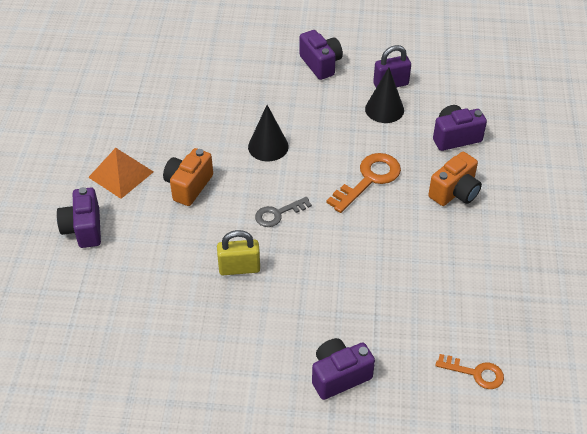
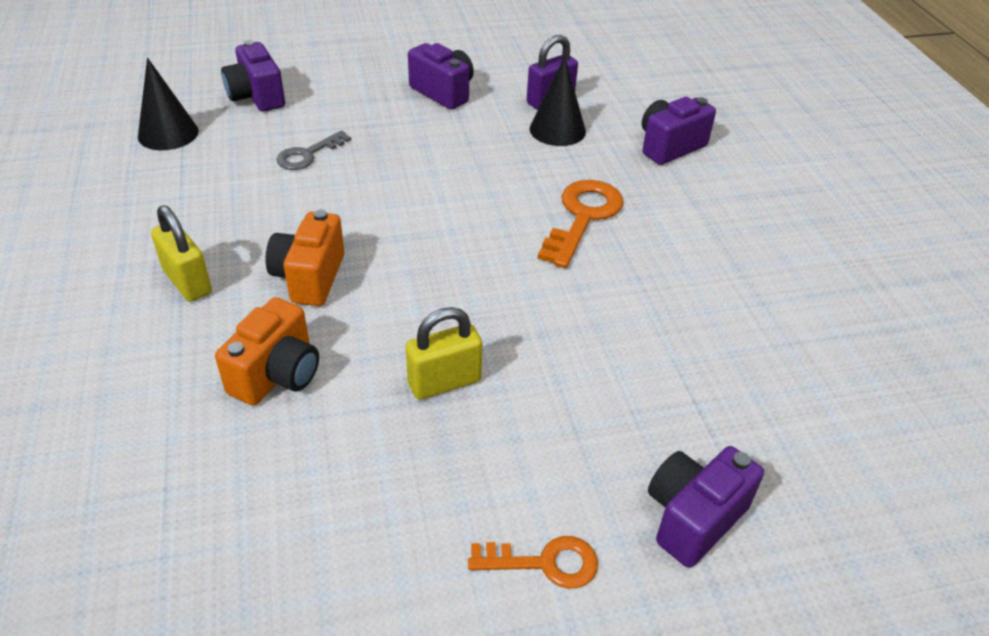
camera: 20 degrees left, 5 degrees down
purple camera [57,187,101,248] -> purple camera moved to [221,40,285,112]
orange pyramid [88,148,154,199] -> yellow padlock [151,205,212,302]
black cone [248,105,289,161] -> black cone moved to [138,58,199,150]
grey key [255,197,312,227] -> grey key moved to [276,130,351,170]
orange camera [428,152,482,206] -> orange camera moved to [215,297,319,406]
orange key [435,354,504,389] -> orange key moved to [468,536,598,588]

